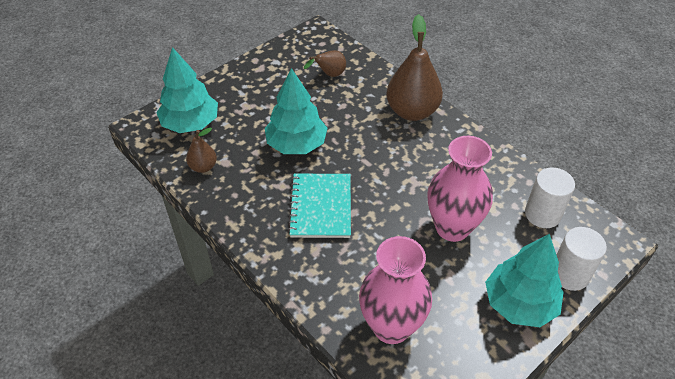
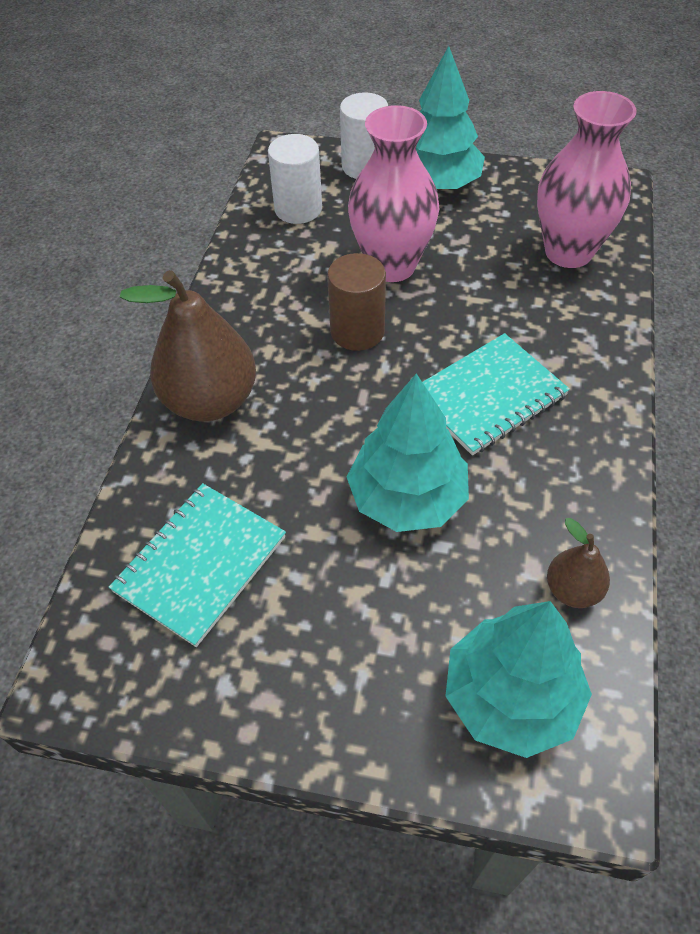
camera: 125 degrees left, 5 degrees up
brown pear [304,50,346,77] -> turquoise notebook [109,483,286,647]
none -> brown cylinder [327,253,386,351]

